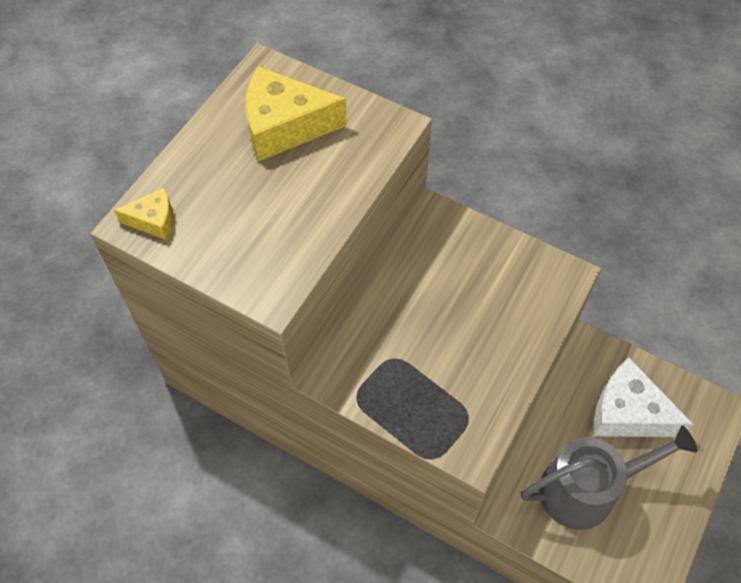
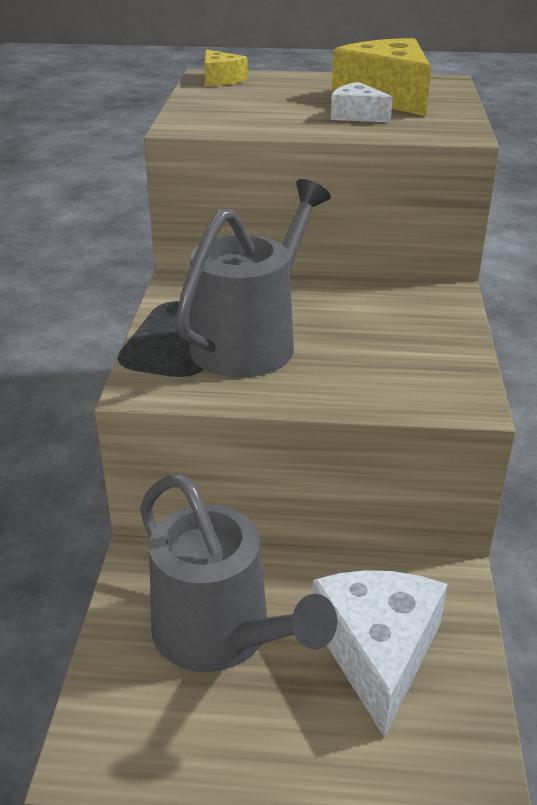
camera: 65 degrees right, 25 degrees down
none -> grey watering can [176,179,331,377]
none -> white cheese [331,82,393,122]

